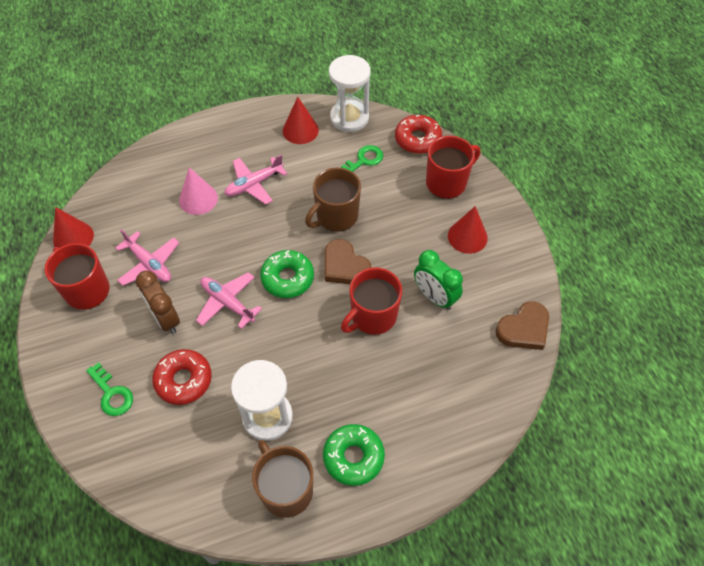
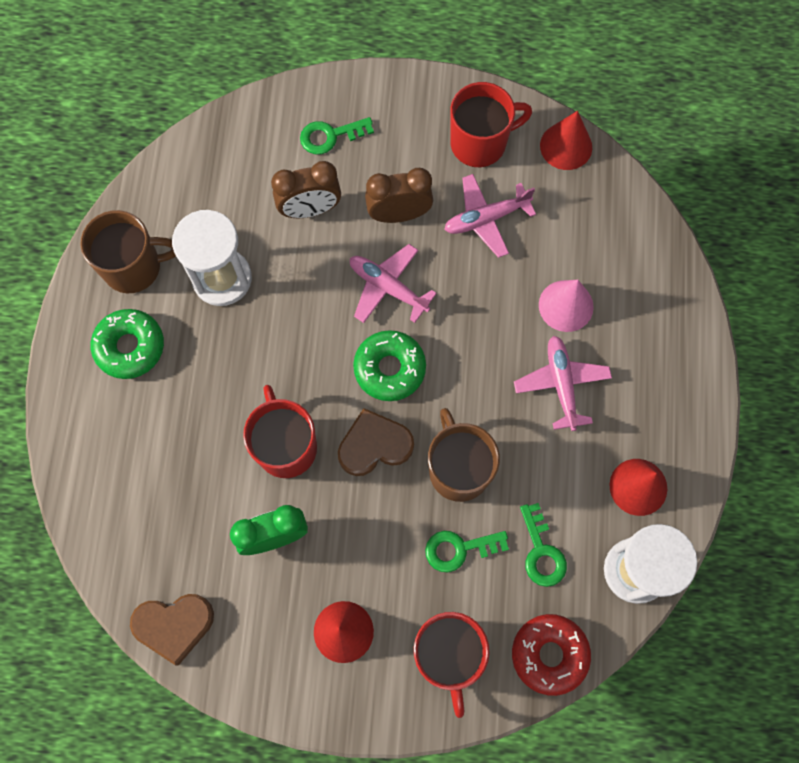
camera: 115 degrees right, 15 degrees up
red donut [152,349,212,405] -> brown clock [271,161,341,218]
pink plane [196,272,262,329] -> pink plane turned 120 degrees counterclockwise [350,244,437,323]
brown heart [495,301,549,350] -> brown heart turned 90 degrees counterclockwise [130,594,214,666]
none -> green key [425,531,509,572]

